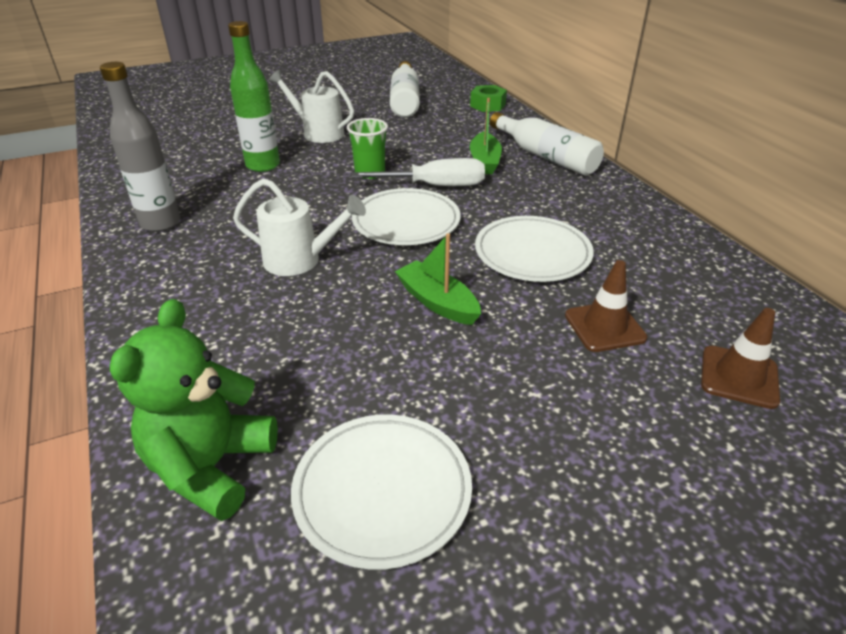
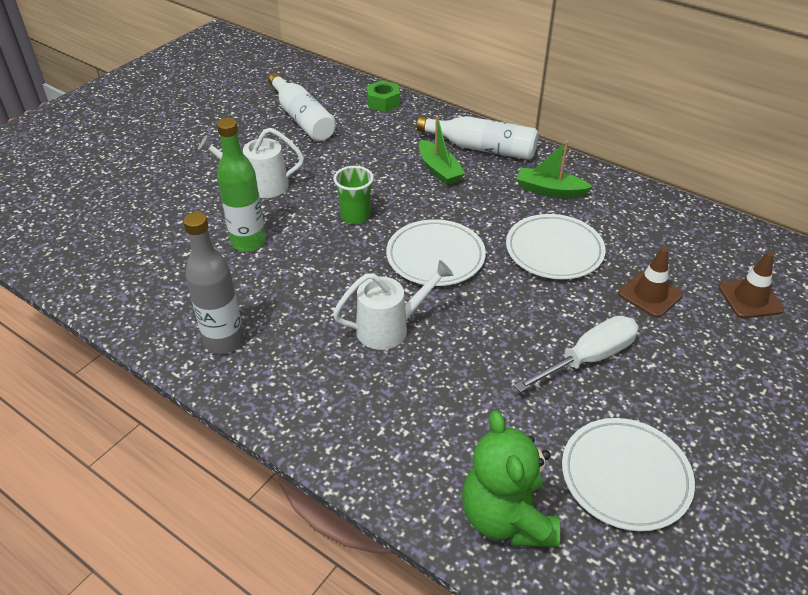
camera: 30 degrees left, 5 degrees up
white screwdriver [351,158,485,186] -> white screwdriver moved to [514,316,638,392]
green boat [395,233,481,325] -> green boat moved to [517,141,593,198]

